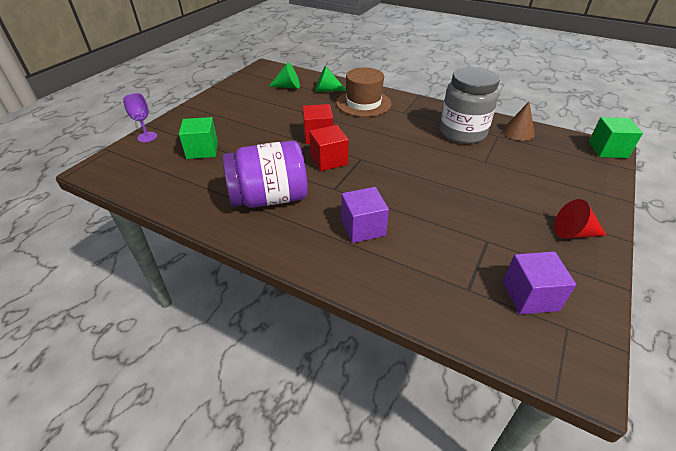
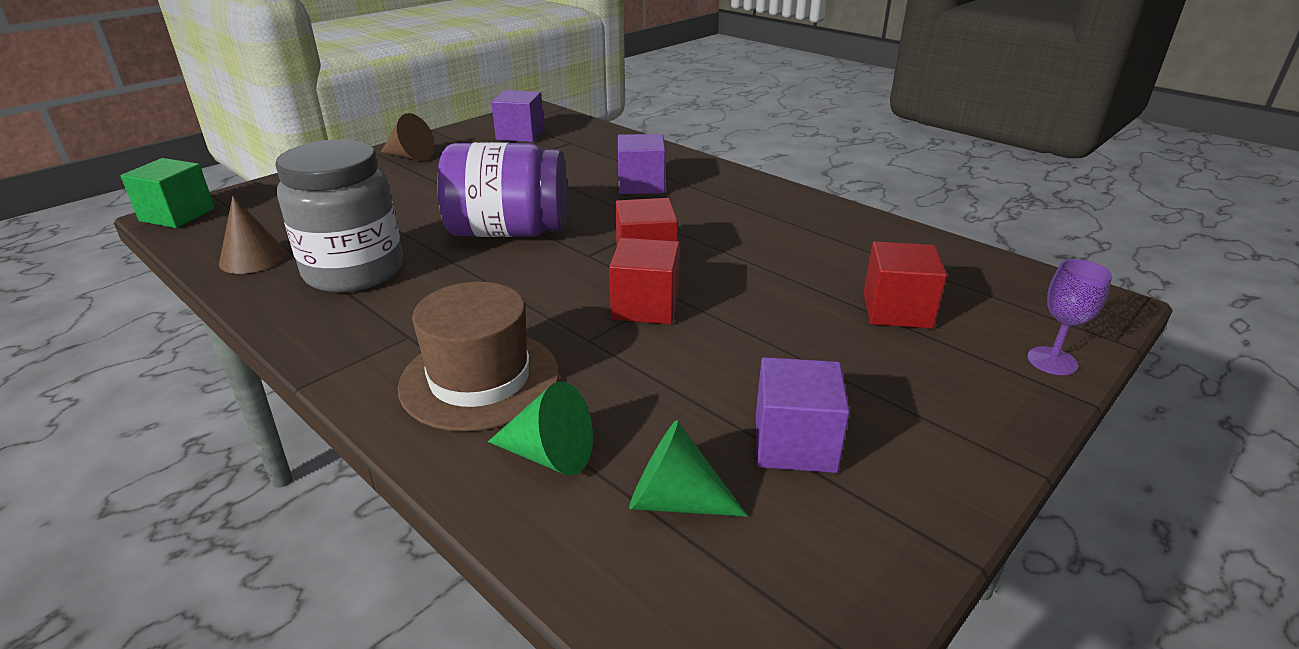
camera: 165 degrees left, 10 degrees down
green cube [179,117,218,159] -> red cube [863,242,947,329]
purple jar [222,140,308,208] -> purple jar moved to [437,142,567,237]
red cone [554,199,607,239] -> brown cone [381,113,435,161]
none -> purple cube [756,357,850,473]

